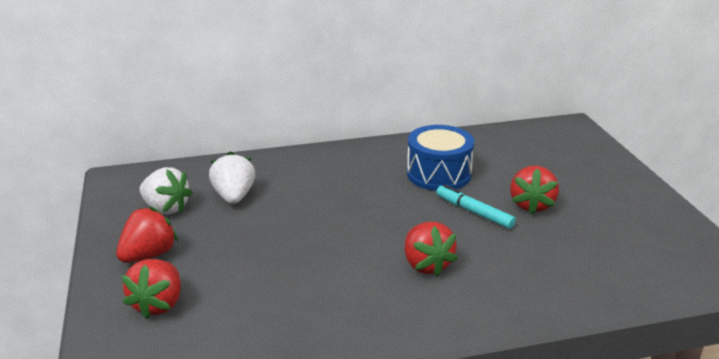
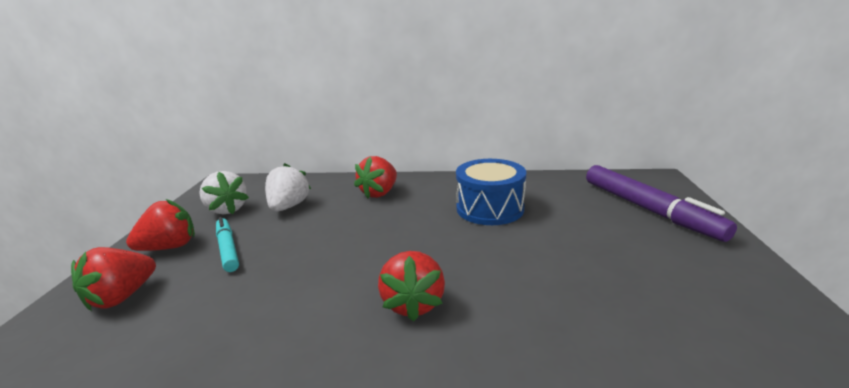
camera: 20 degrees right, 5 degrees down
turquoise marker [436,184,516,229] -> turquoise marker moved to [216,217,239,272]
red strawberry [510,166,559,214] -> red strawberry moved to [354,156,397,198]
none -> purple marker [586,165,737,242]

